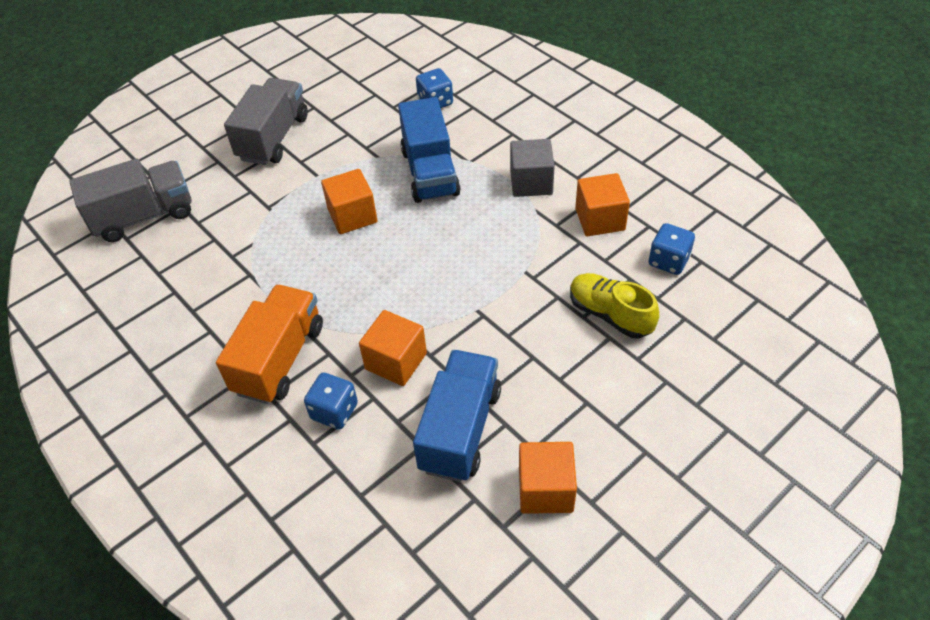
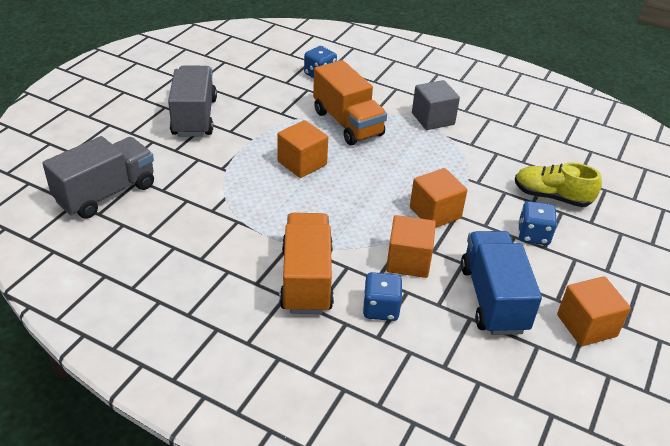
camera: 25 degrees left, 10 degrees down
blue truck [398,97,461,203] -> orange truck [313,60,387,145]
orange cube [575,173,630,237] -> orange cube moved to [410,168,467,228]
blue dice [649,223,695,275] -> blue dice moved to [518,201,557,245]

